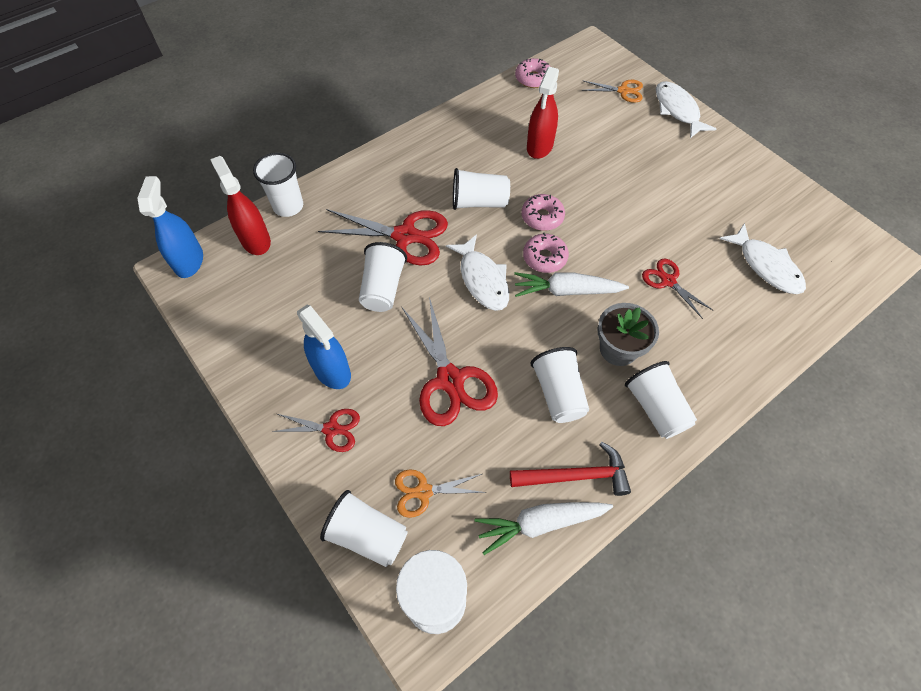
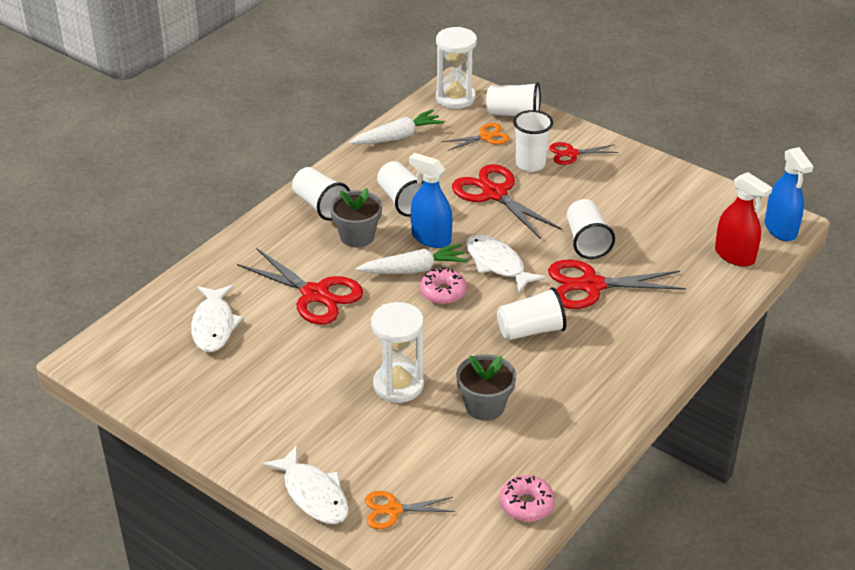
camera: 165 degrees right, 20 degrees down
white cup [253,153,303,217] -> white cup moved to [513,110,553,172]
blue spray bottle [297,305,351,389] -> blue spray bottle moved to [409,153,452,248]
red hammer [510,442,631,496] -> none
pink donut [521,194,565,231] -> none
red spray bottle [527,67,559,159] -> grey flower pot [456,354,516,421]
red scissors [642,258,714,319] -> red scissors [237,248,363,325], size x1.77
white fish [720,223,806,294] -> white fish turned 135 degrees counterclockwise [191,285,243,352]
none -> white hourglass [371,302,424,403]

